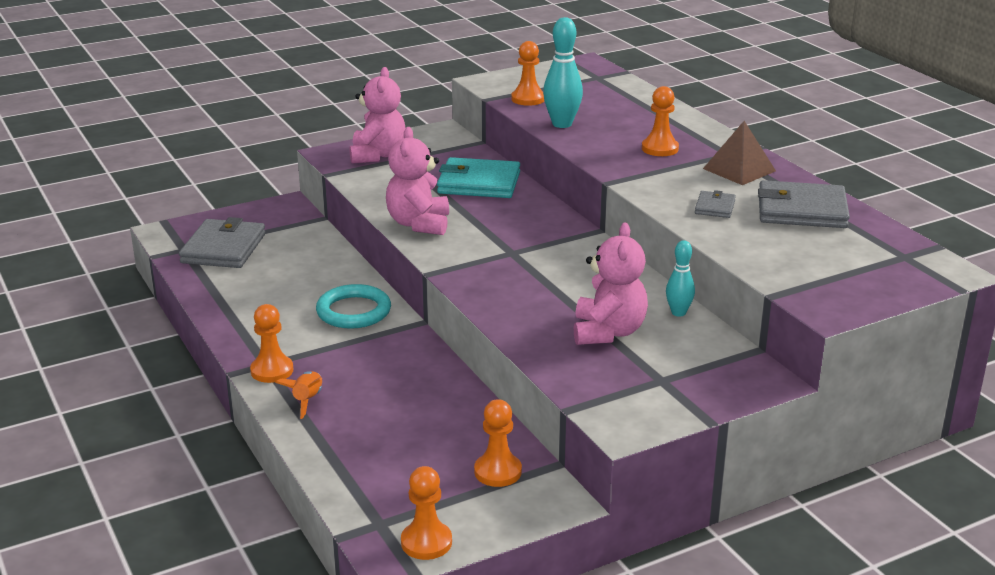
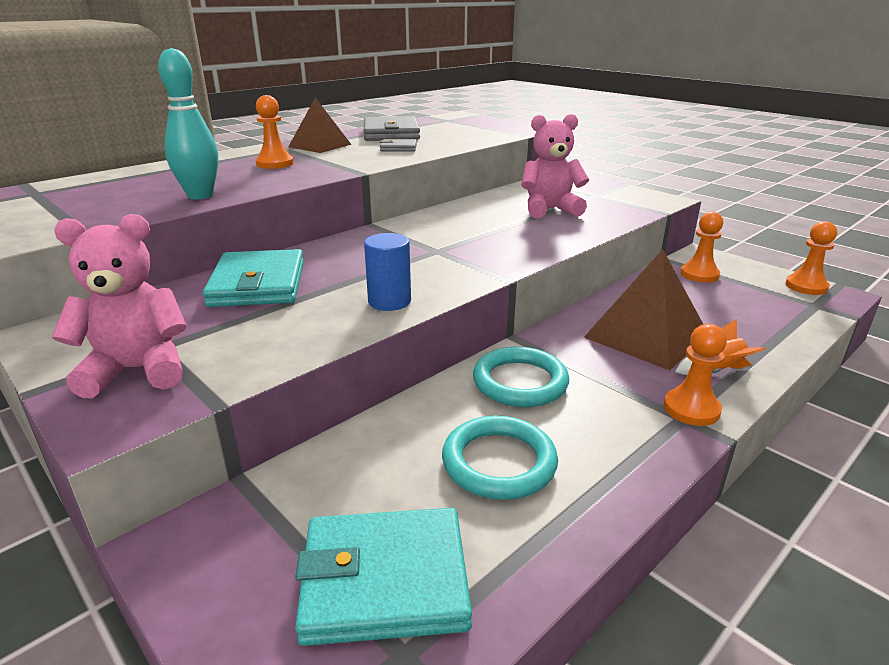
camera: 105 degrees left, 0 degrees up
grey wallet [179,217,266,268] -> turquoise wallet [295,508,472,646]
pink teddy bear [386,127,449,235] -> blue cylinder [364,233,411,311]
orange pawn [511,41,544,106] -> none
turquoise bowling pin [666,240,695,317] -> none
none -> turquoise ring [442,416,558,500]
none -> brown pyramid [584,249,703,370]

